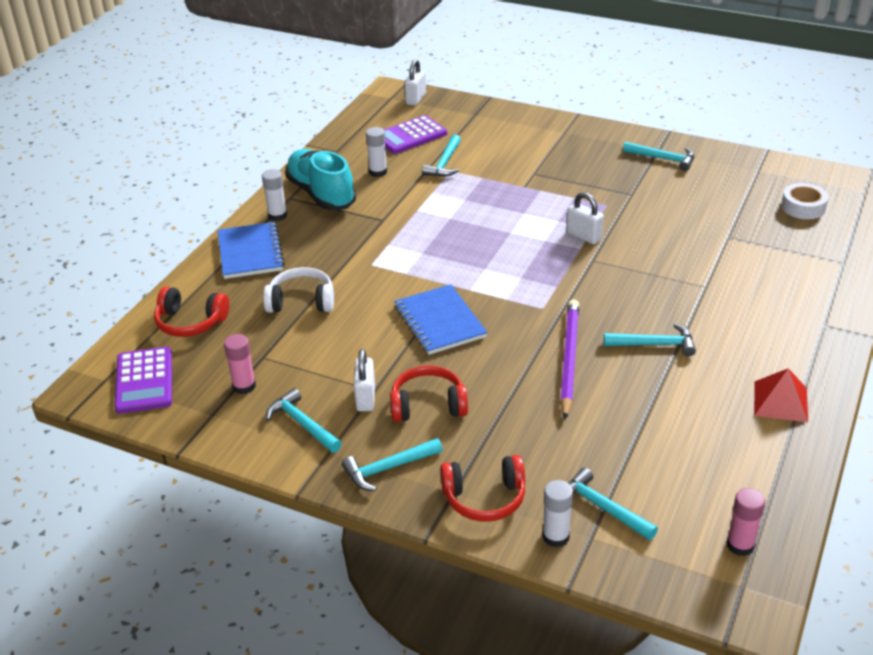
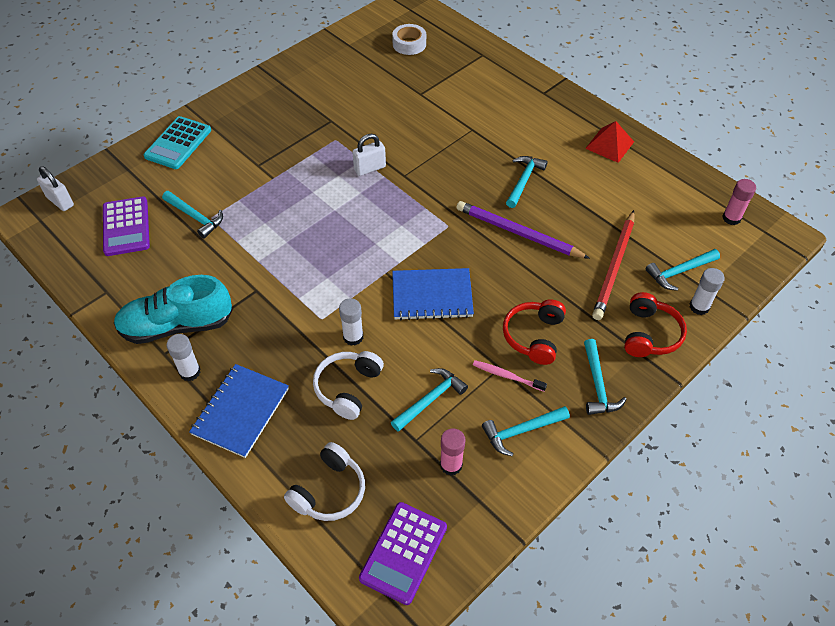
camera: 70 degrees left, 15 degrees up
purple calculator [115,347,172,414] -> purple calculator turned 105 degrees clockwise [359,502,447,605]
red headphones [154,287,229,337] -> white headphones [284,442,365,521]
blue notebook [218,222,285,279] -> blue notebook turned 75 degrees counterclockwise [189,364,289,458]
white padlock [354,349,375,411] -> pink toothbrush [473,360,547,392]
white glue stick [366,127,387,177] -> white glue stick moved to [339,298,363,346]
turquoise hammer [623,142,694,171] -> turquoise hammer moved to [391,368,468,432]
none -> turquoise calculator [144,116,211,169]
none -> red pencil [592,210,635,320]

